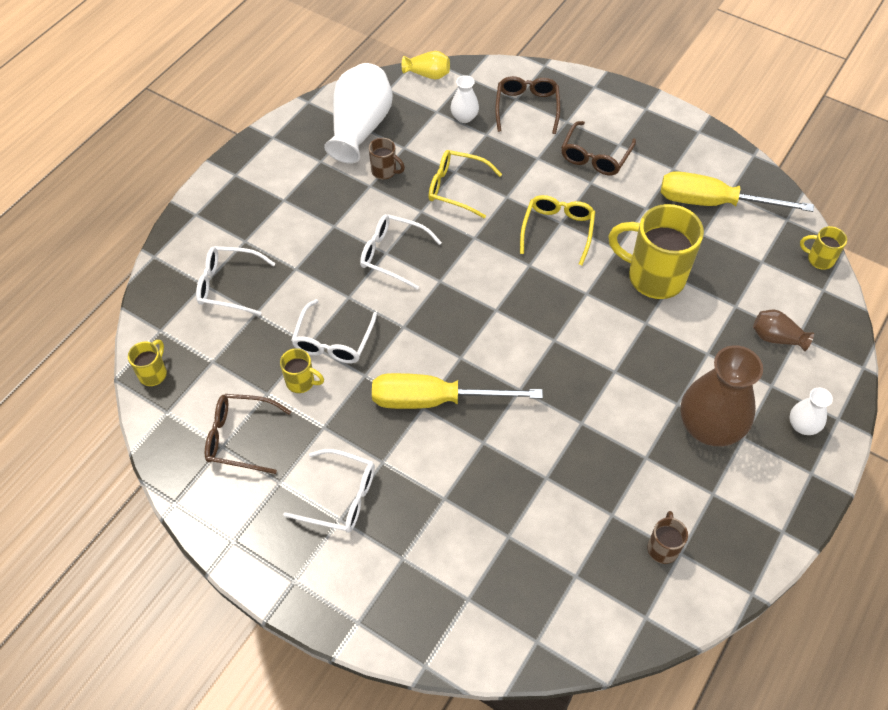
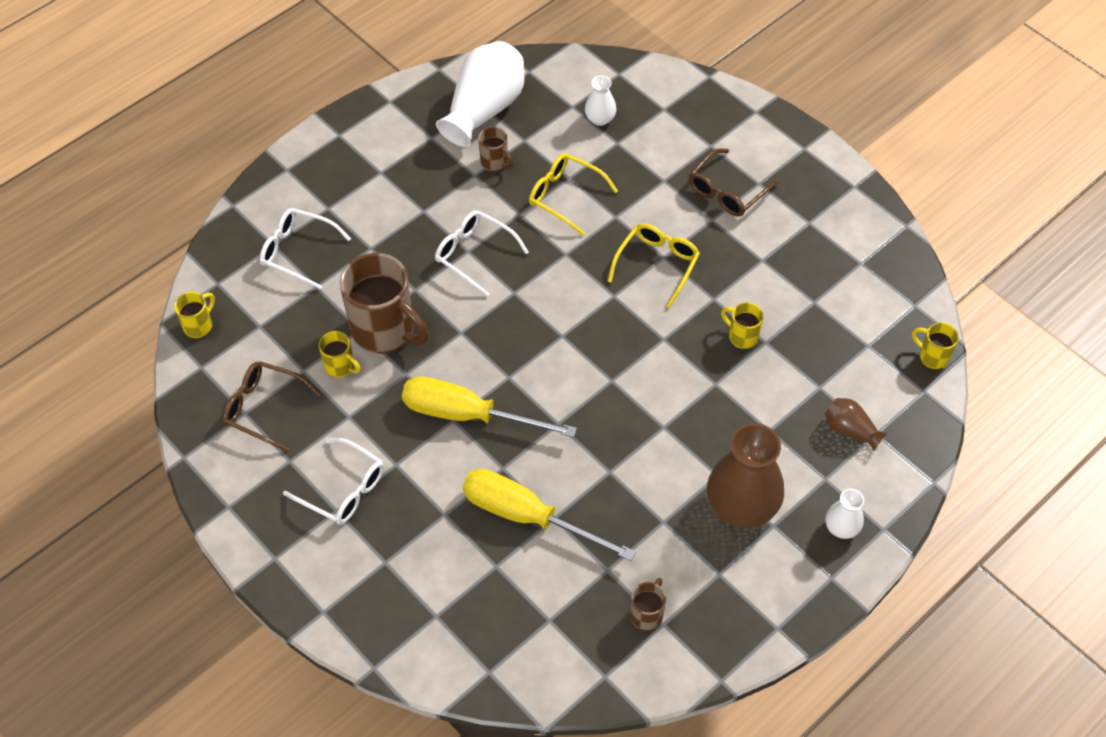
camera: 15 degrees right, 0 degrees up
white glasses [291,299,377,363] -> brown mug [340,253,429,354]
yellow vase [402,51,450,80] -> none
brown glasses [495,76,560,134] -> none
yellow mug [608,204,704,299] -> yellow mug [721,302,764,349], size x0.47
yellow screwdriver [661,171,814,212] -> yellow screwdriver moved to [463,469,636,561]

